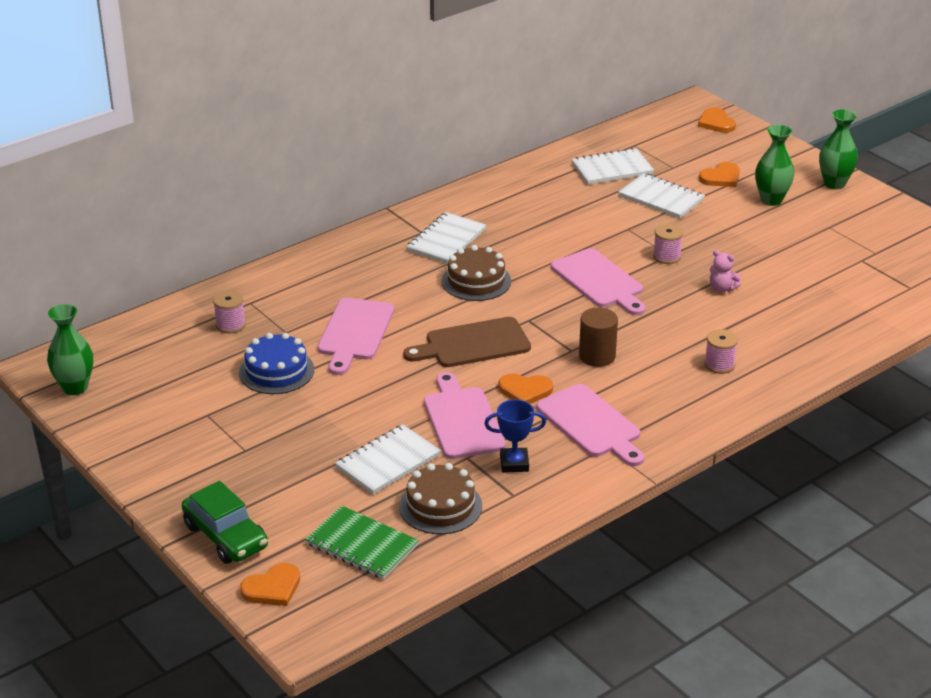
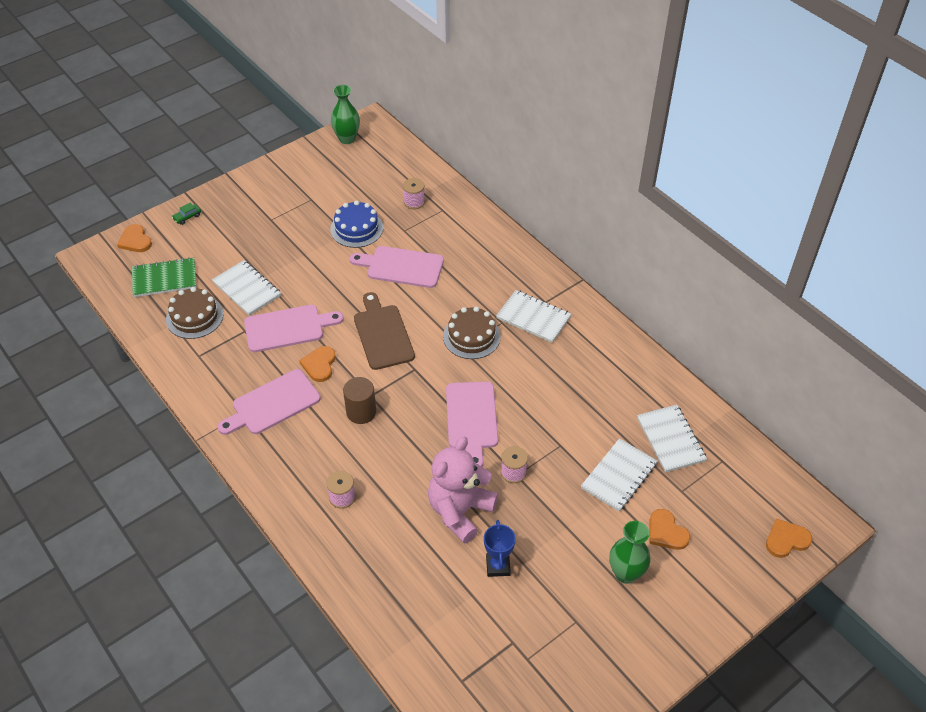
camera: 90 degrees right, 15 degrees up
green car [182,481,268,564] -> green car [172,203,201,225], size x0.44
green notebook [305,505,419,579] -> green notebook turned 45 degrees clockwise [132,257,197,297]
blue trophy [484,399,546,472] -> blue trophy moved to [484,520,516,577]
pink cutting board [551,248,646,315] -> pink cutting board turned 60 degrees counterclockwise [446,382,498,467]
pink teddy bear [710,250,741,293] -> pink teddy bear [428,437,498,544], size x2.32
green vase [819,109,858,189] -> none

